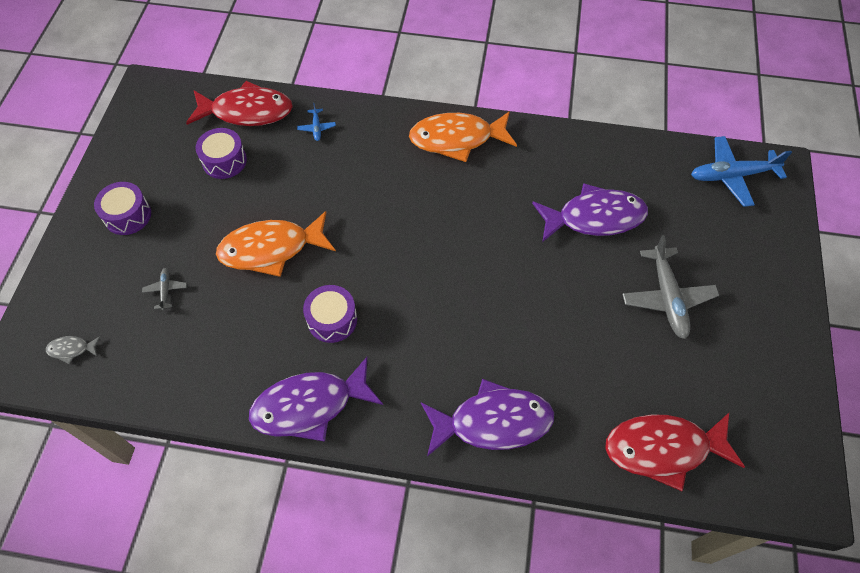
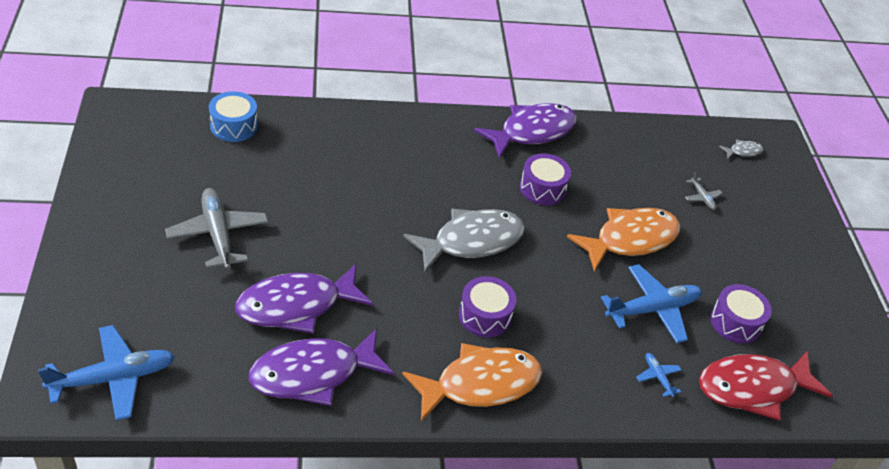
camera: 160 degrees right, 15 degrees down
purple drum [94,182,151,235] -> purple drum moved to [459,276,516,337]
purple fish [421,379,554,457] -> purple fish moved to [249,328,394,406]
red fish [605,413,745,491] -> blue drum [209,91,258,142]
none -> grey fish [403,209,525,272]
none -> blue plane [601,264,702,343]

